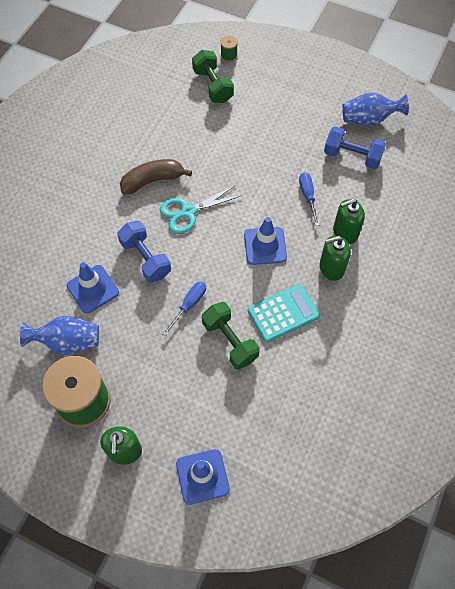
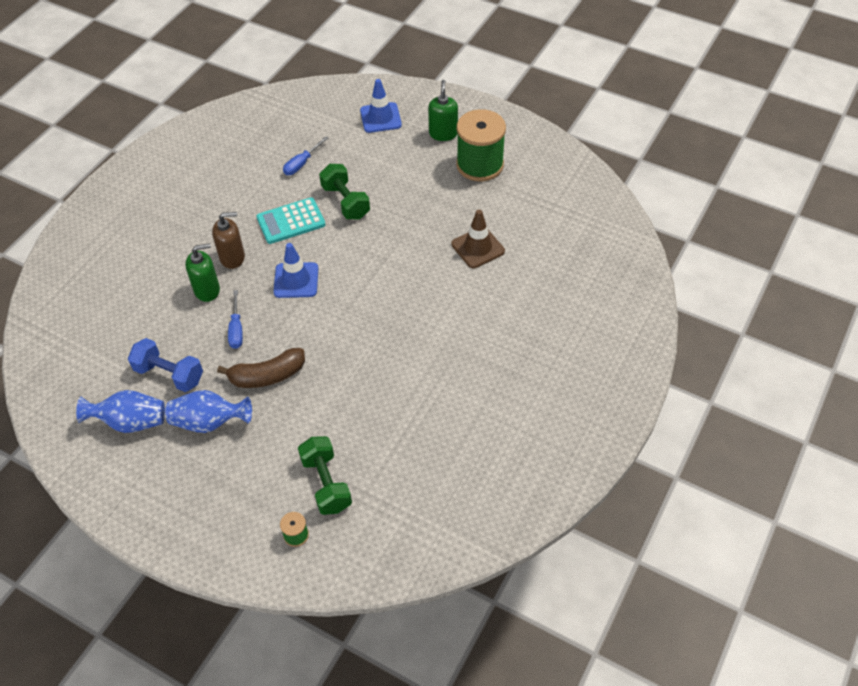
camera: 175 degrees left, 10 degrees down
blue vase [20,316,99,355] -> blue vase moved to [165,390,252,433]
blue traffic cone [67,262,119,313] -> brown traffic cone [451,210,505,268]
blue dumbbell [117,221,171,283] -> none
brown banana [120,159,192,195] -> brown banana moved to [217,348,305,388]
turquoise scissors [160,185,242,234] -> none
blue screwdriver [162,281,206,336] -> blue screwdriver moved to [283,136,328,175]
green soap dispenser [320,235,351,281] -> brown soap dispenser [212,212,245,269]

